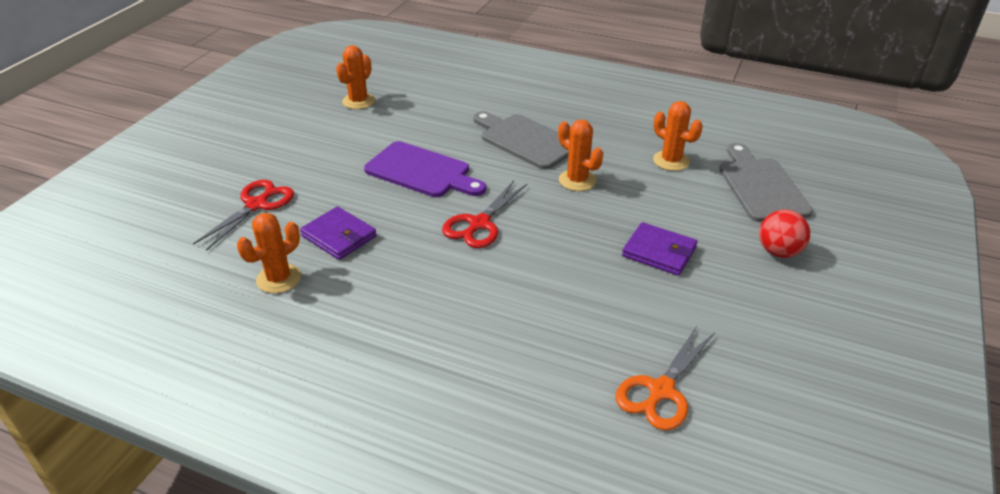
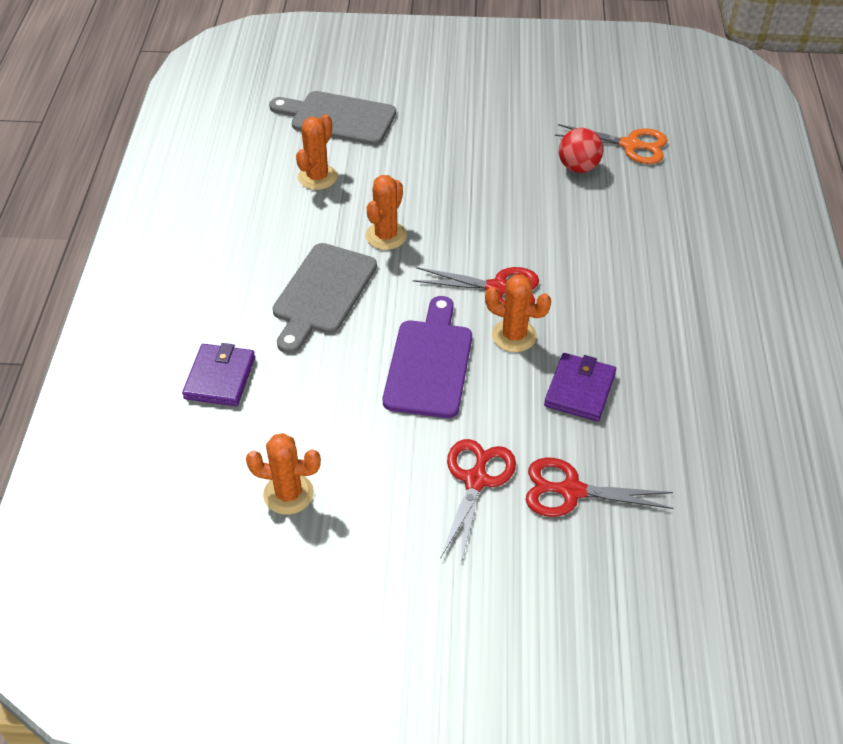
camera: 110 degrees left, 10 degrees up
orange cactus [237,213,301,293] -> orange cactus moved to [485,274,551,352]
purple wallet [622,222,697,276] -> purple wallet moved to [182,343,255,406]
grey cutting board [719,143,813,222] -> grey cutting board turned 45 degrees clockwise [269,91,396,145]
red ball [759,210,810,258] -> red ball moved to [559,128,604,173]
none -> red scissors [440,439,516,563]

